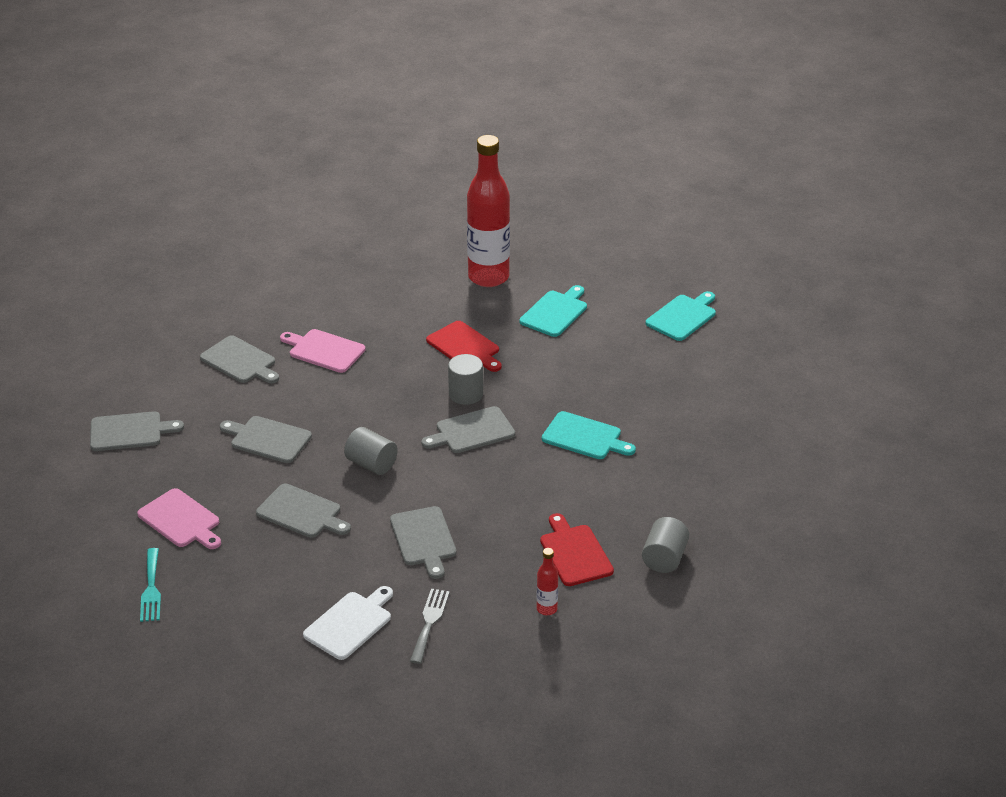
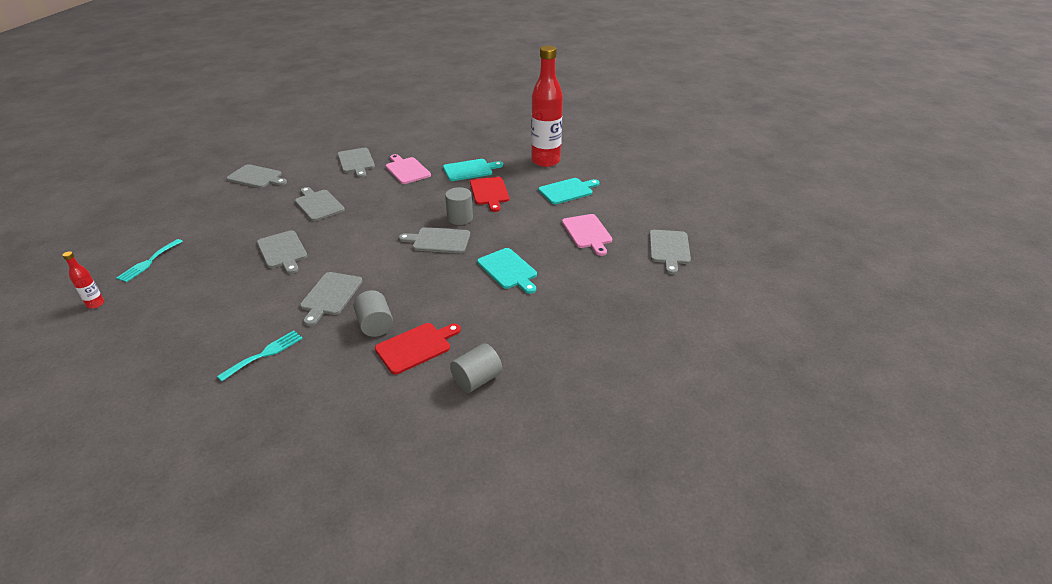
camera: 30 degrees right, 0 degrees up
pink cutting board [137,488,221,549] -> pink cutting board moved to [562,214,612,256]
white cutting board [303,586,393,660] -> none
grey cylinder [344,427,398,475] -> grey cylinder moved to [354,290,393,337]
grey fork [410,589,450,664] -> turquoise fork [217,331,303,382]
red bottle [537,548,558,615] -> red bottle moved to [63,251,104,309]
red cutting board [540,513,614,586] -> red cutting board turned 45 degrees clockwise [375,323,461,375]
turquoise cutting board [646,291,716,341] -> turquoise cutting board moved to [443,159,503,181]
none -> grey cutting board [649,230,691,274]

